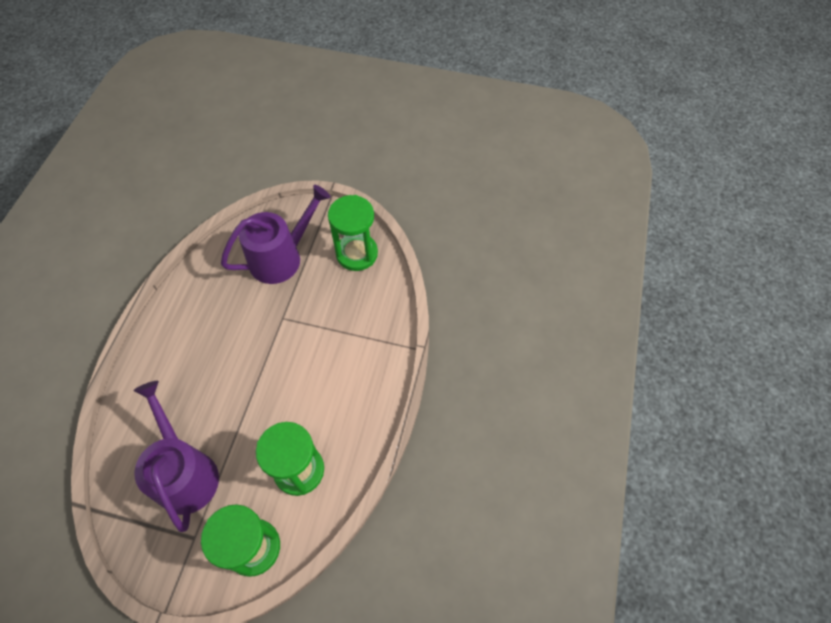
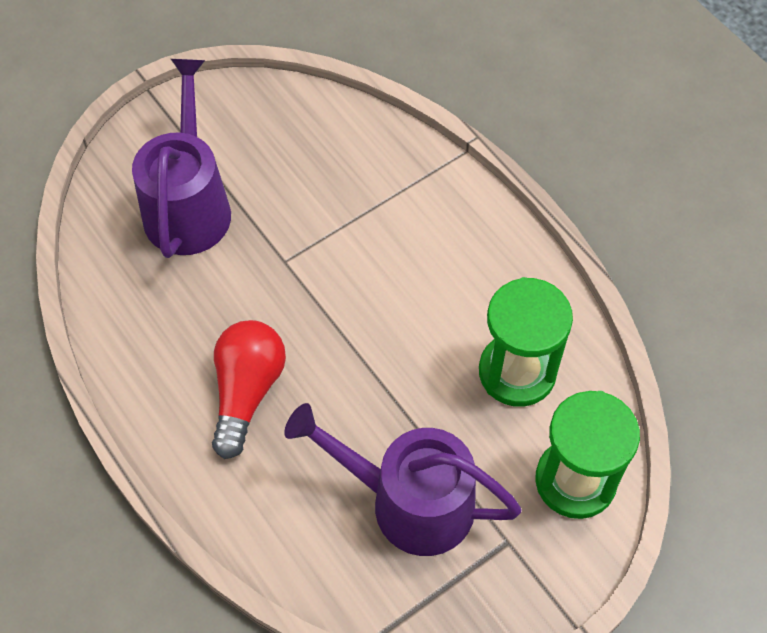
camera: 50 degrees left, 0 degrees up
green hourglass [328,195,378,271] -> none
none -> red light bulb [212,320,286,459]

